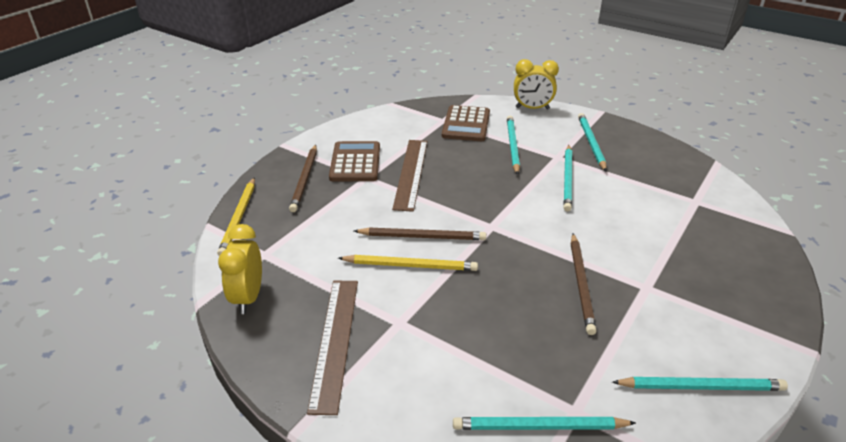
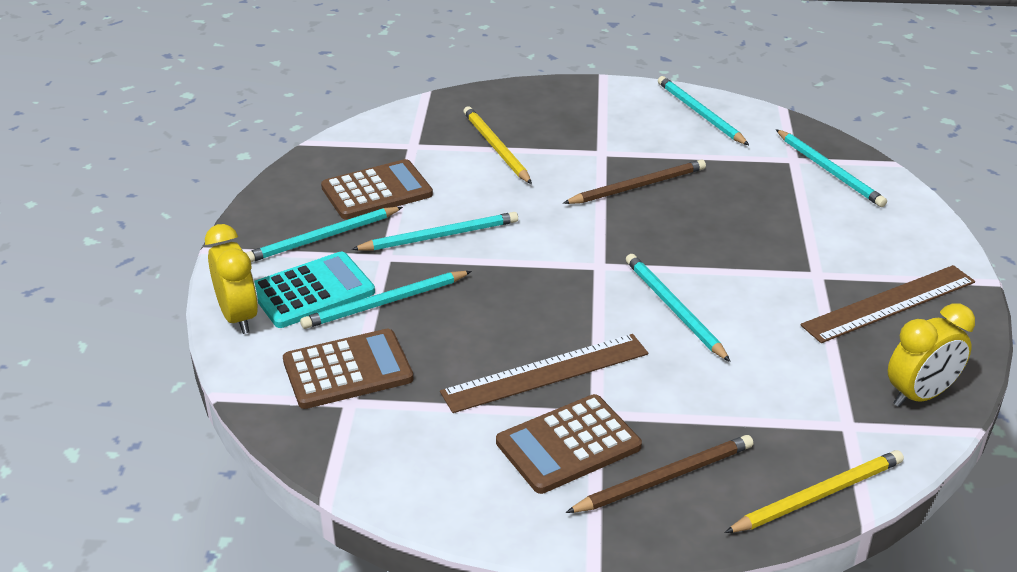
camera: 120 degrees left, 0 degrees up
yellow pencil [338,255,478,271] -> yellow pencil moved to [463,106,532,184]
brown pencil [354,227,486,240] -> turquoise pencil [626,254,731,362]
none -> turquoise calculator [254,252,375,328]
none -> brown calculator [321,159,433,220]

